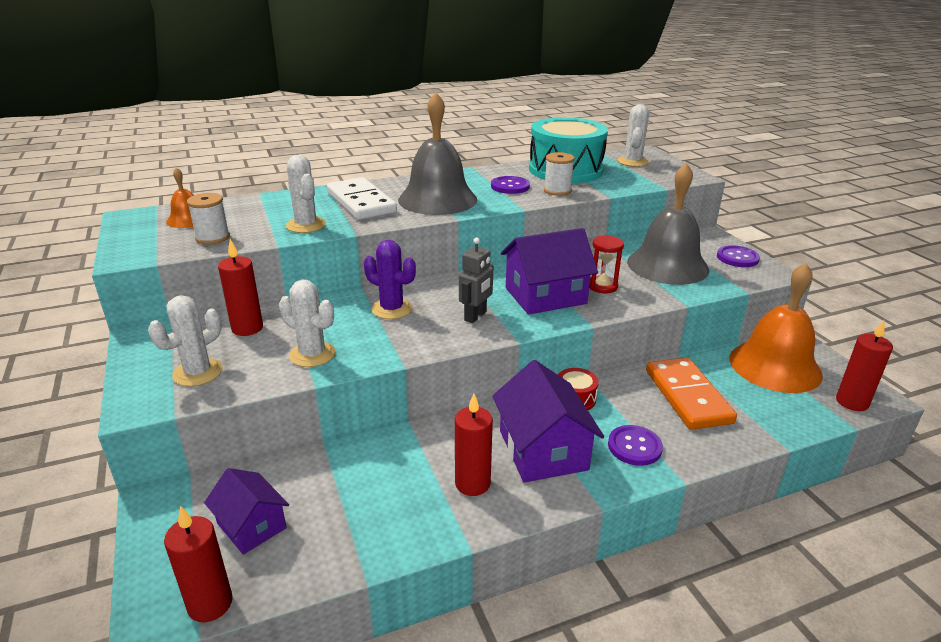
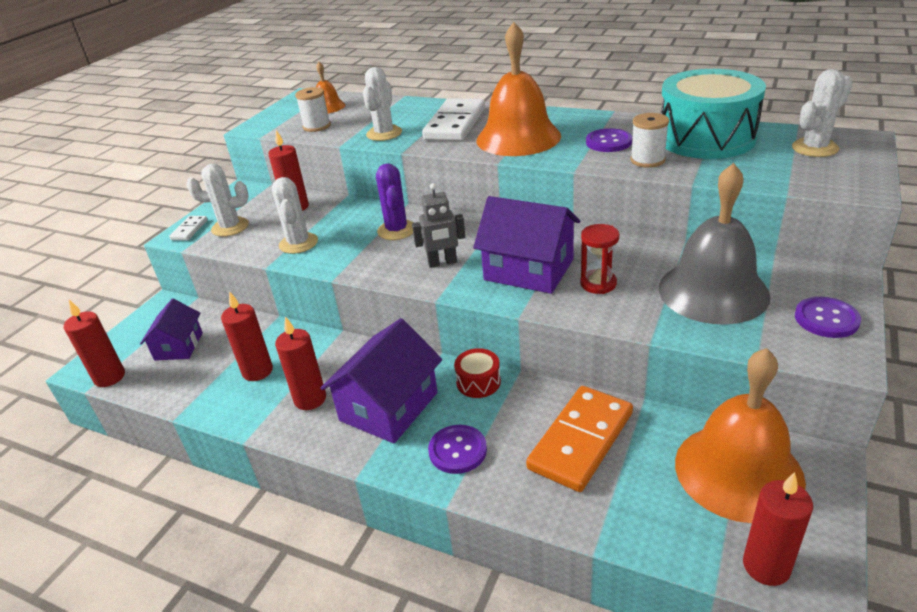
camera: 50 degrees right, 5 degrees up
grey bell [398,92,477,215] -> orange bell [476,22,561,156]
none -> white domino [169,216,207,241]
none -> red candle [221,291,273,381]

